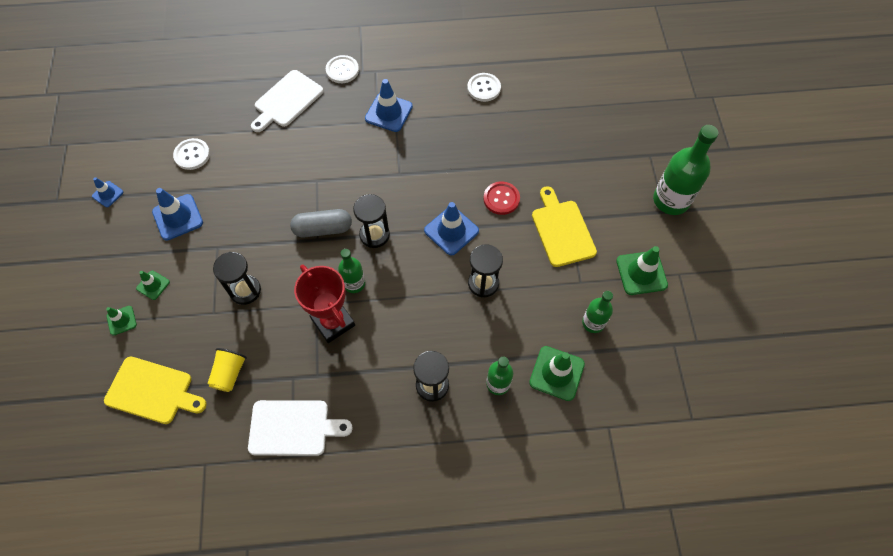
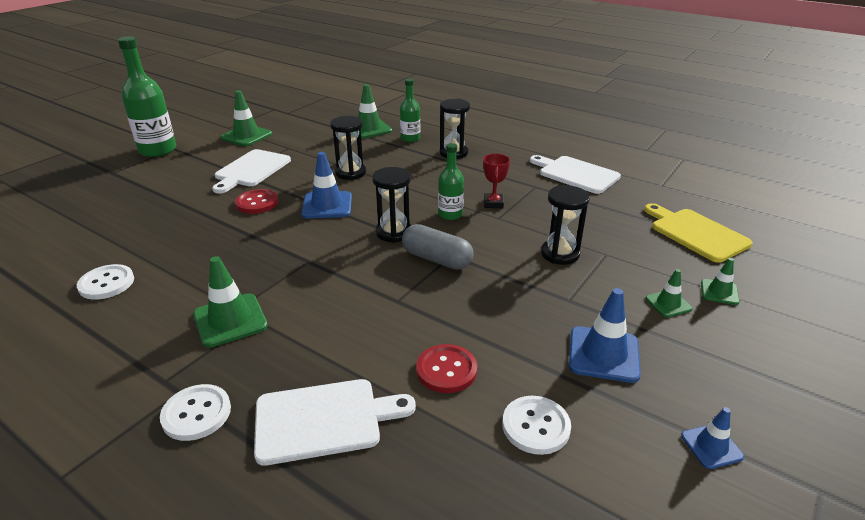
camera: 140 degrees left, 30 degrees down
yellow cup [207,348,247,392] -> none
red trophy [294,264,355,343] -> red trophy [483,154,510,208], size x0.55
blue traffic cone [365,79,413,132] -> green traffic cone [193,256,268,348]
yellow cutting board [532,186,597,267] -> white cutting board [212,149,291,194]
green bottle [582,291,613,333] -> none
none -> red button [416,344,477,393]

